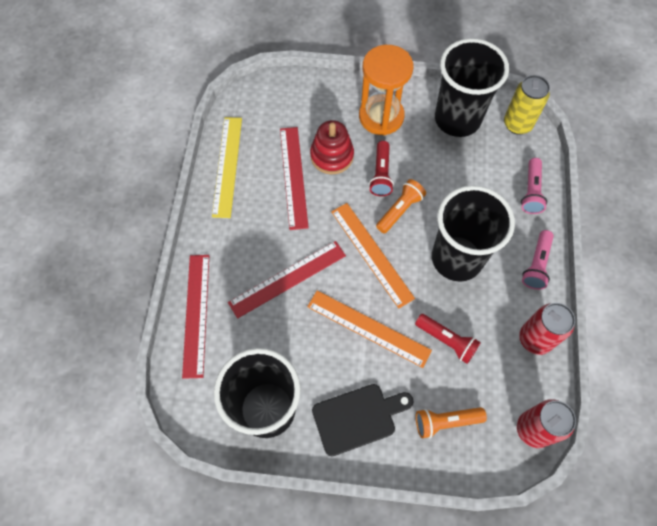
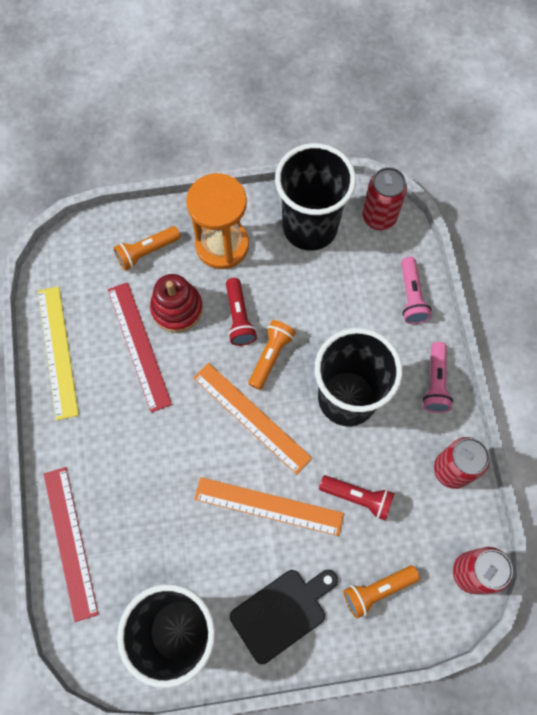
camera: 15 degrees left, 5 degrees up
red ruler [228,241,346,319] -> none
yellow can [504,75,550,135] -> red can [362,167,407,230]
none -> orange flashlight [113,226,181,271]

